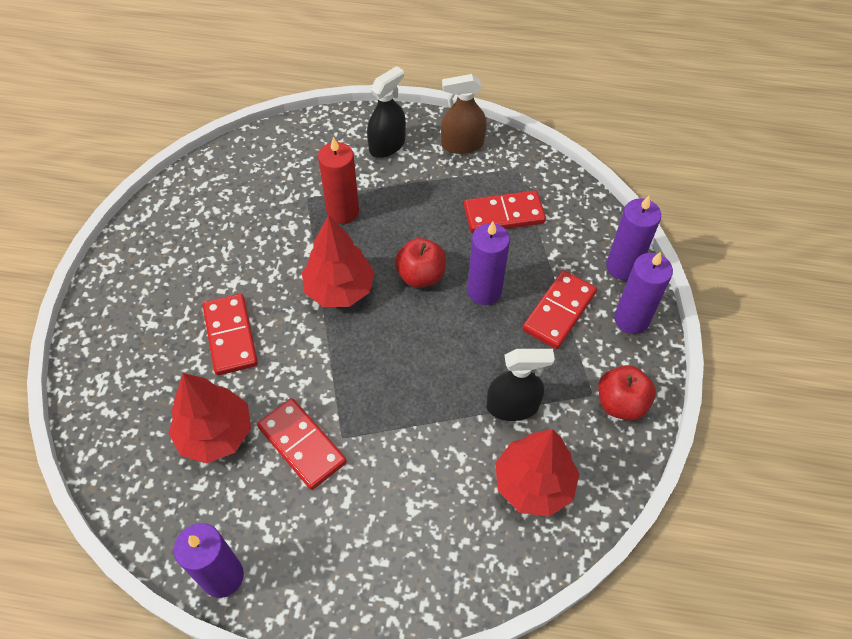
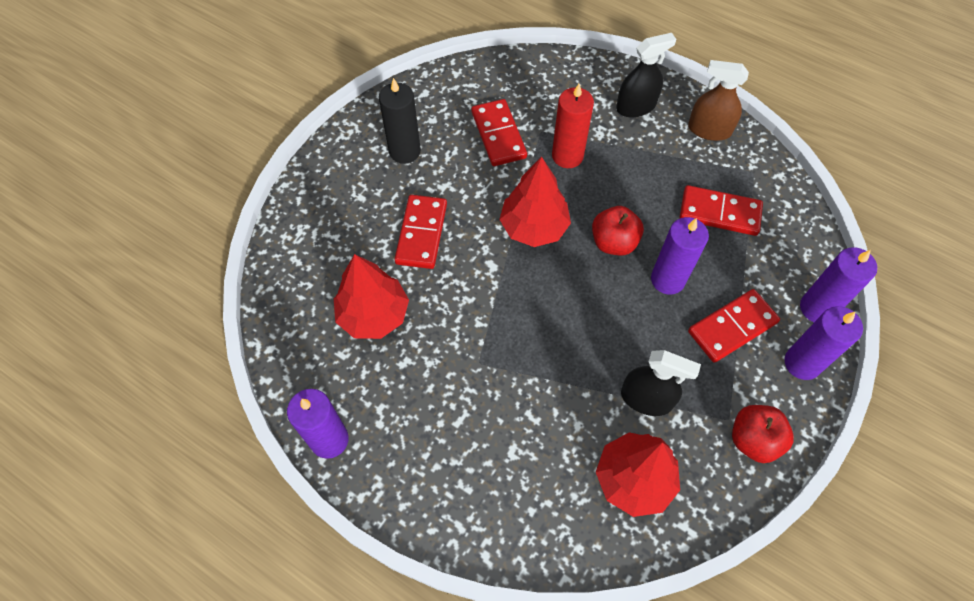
camera: 25 degrees right, 5 degrees up
red domino [257,398,347,490] -> red domino moved to [472,99,527,166]
none -> black candle [379,78,421,164]

